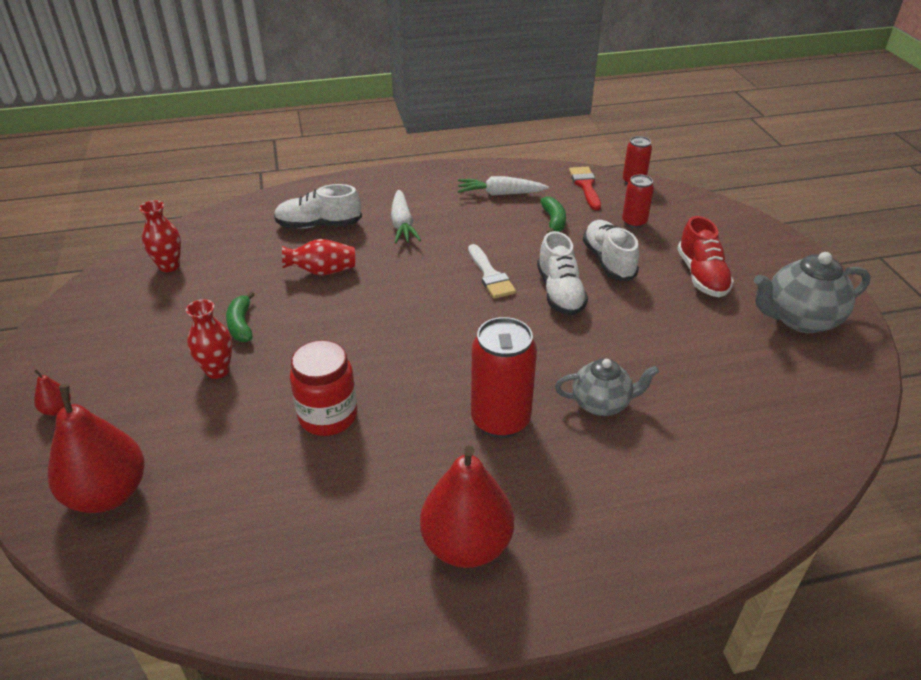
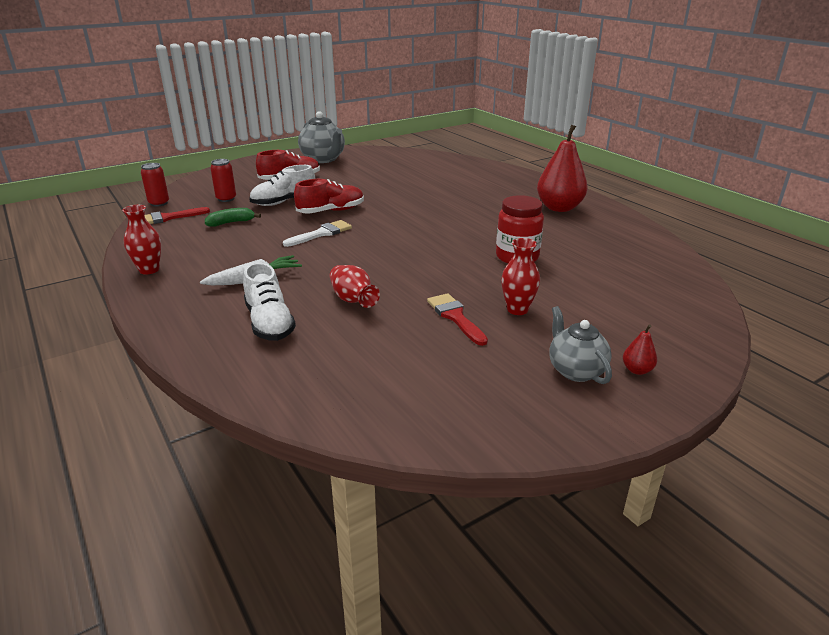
camera: 110 degrees left, 10 degrees down
red pear [48,384,145,513] -> none
red vase [139,200,181,272] -> red vase moved to [122,205,161,275]
green banana [226,292,255,342] -> red brush [427,293,488,346]
white carrot [458,176,549,196] -> none
red can [471,317,537,438] -> none
white shoe [537,231,588,316] -> red shoe [294,179,364,214]
grey teapot [555,359,659,416] -> grey teapot moved to [549,306,612,384]

